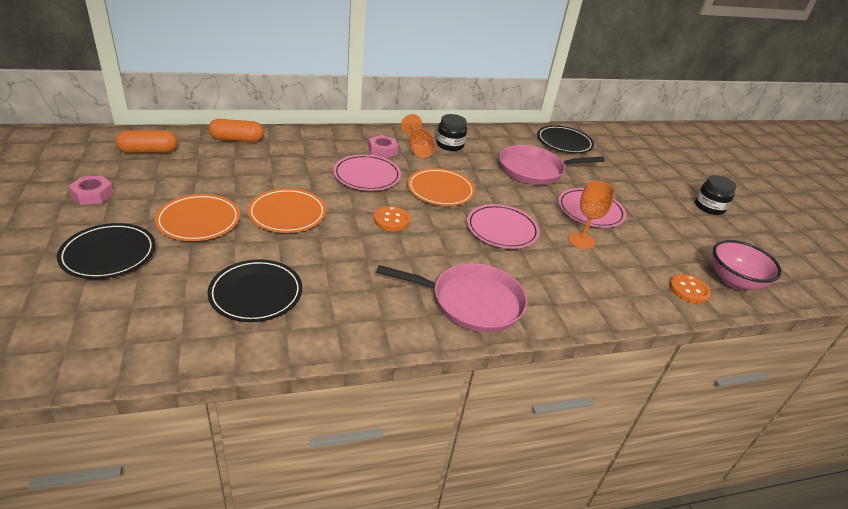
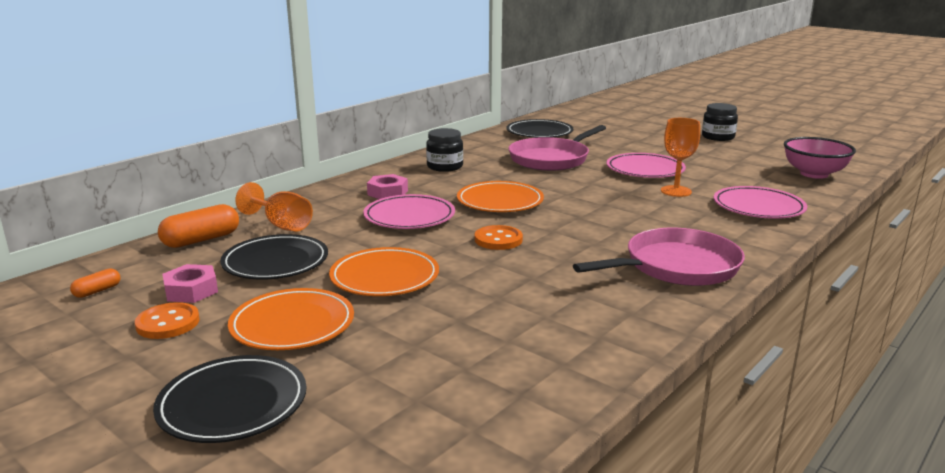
camera: 30 degrees left, 15 degrees down
pink nut [68,175,114,205] -> pink nut moved to [162,264,218,303]
orange capsule [116,130,178,153] -> orange capsule [70,268,120,298], size x0.53
black plate [208,259,302,322] -> black plate moved to [220,234,328,280]
orange goblet [401,114,436,158] -> orange goblet moved to [235,182,313,232]
pink plate [467,204,540,249] -> pink plate moved to [714,186,807,219]
orange button [669,274,711,304] -> orange button moved to [135,302,200,339]

